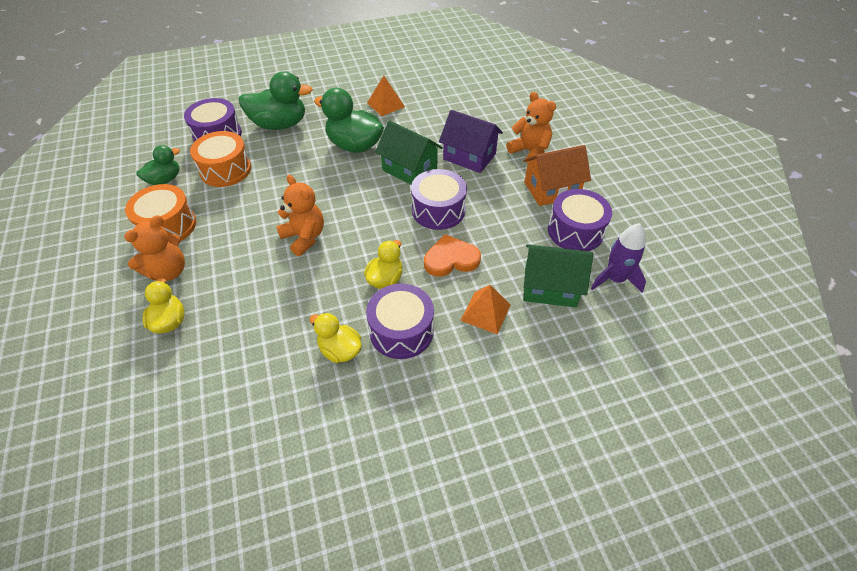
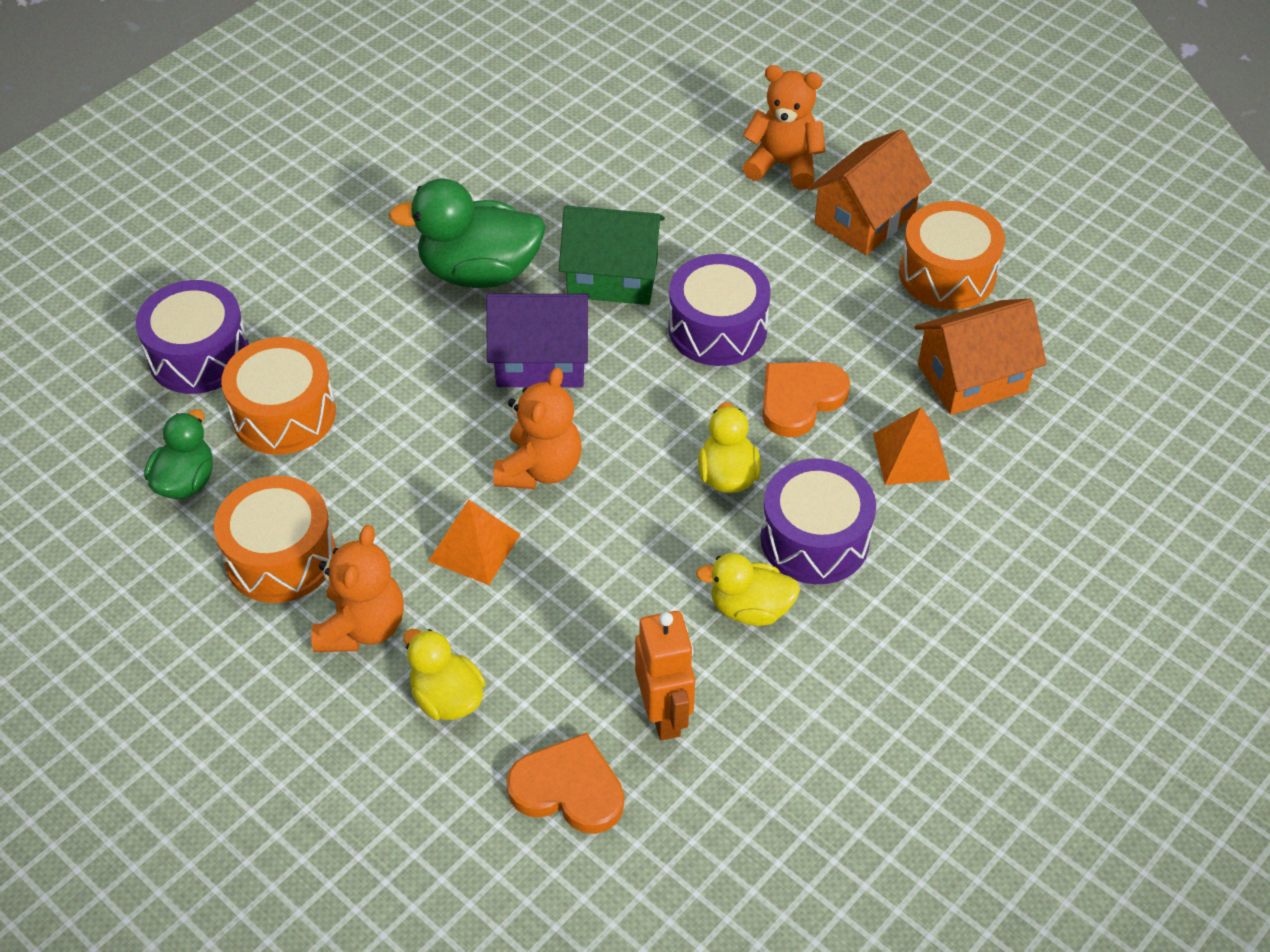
camera: 30 degrees left, 0 degrees up
green duck [239,71,313,130] -> none
orange teddy bear [276,175,324,256] -> orange teddy bear turned 90 degrees clockwise [493,367,582,489]
orange pyramid [367,76,405,116] -> orange pyramid moved to [428,500,521,585]
purple house [439,110,503,173] -> purple house moved to [486,294,590,388]
green house [523,244,593,308] -> orange house [914,299,1047,415]
purple drum [548,189,612,251] -> orange drum [899,201,1005,310]
purple rocket [591,223,646,293] -> none
none -> orange heart [506,733,624,834]
none -> orange robot [635,611,695,740]

